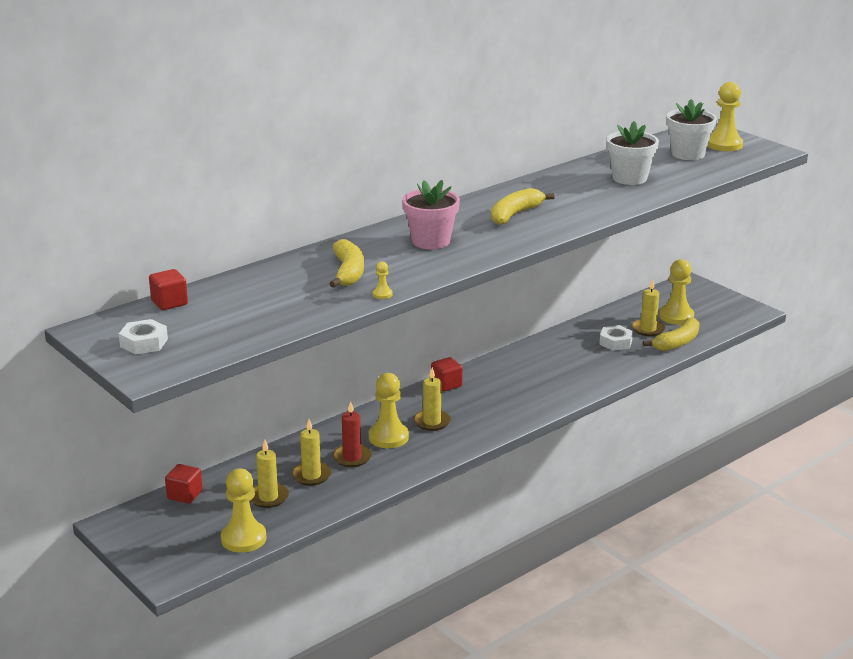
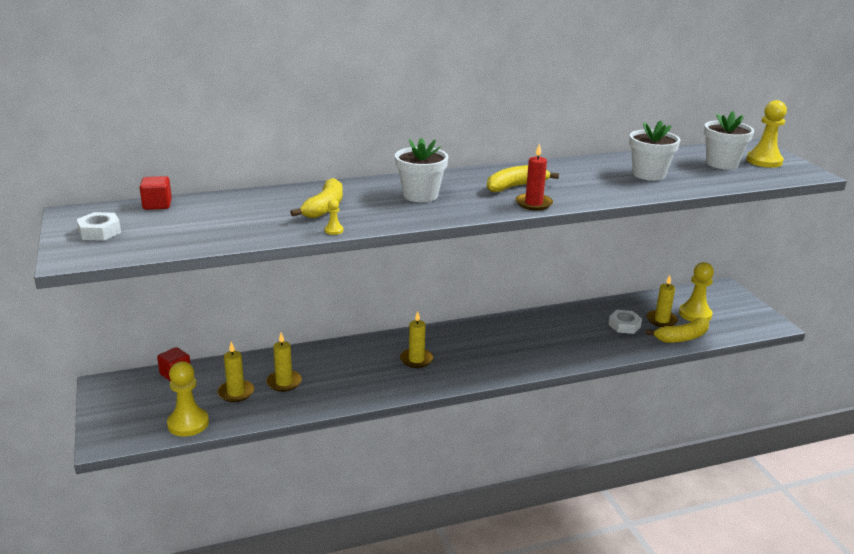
camera: 20 degrees right, 0 degrees up
red candle [333,401,372,467] -> red candle moved to [516,143,553,210]
yellow pawn [369,373,409,448] -> none
pink flower pot [402,180,460,249] -> white flower pot [395,138,448,202]
red cube [431,357,463,392] -> none

